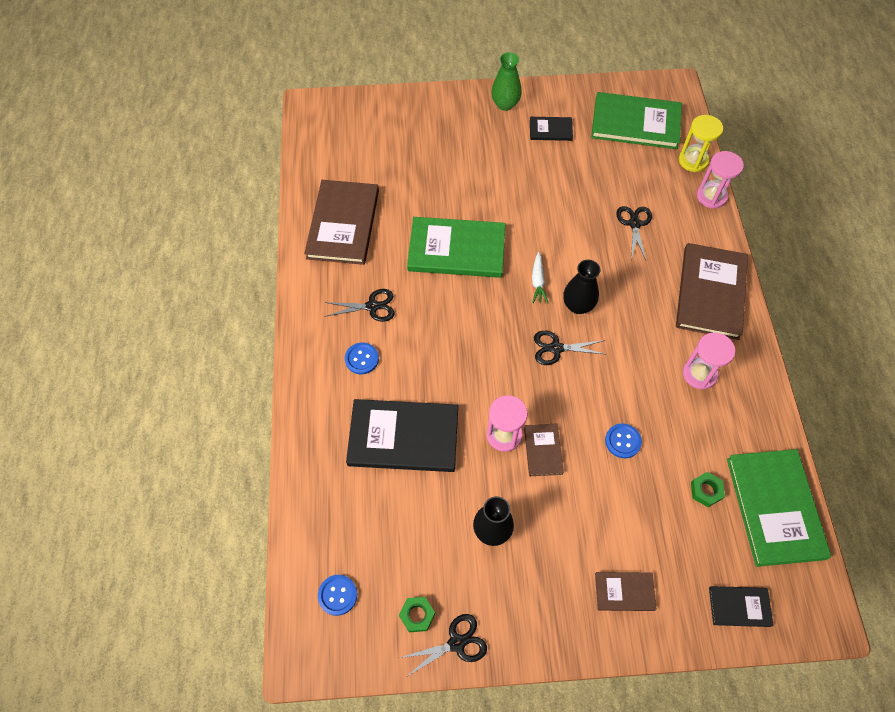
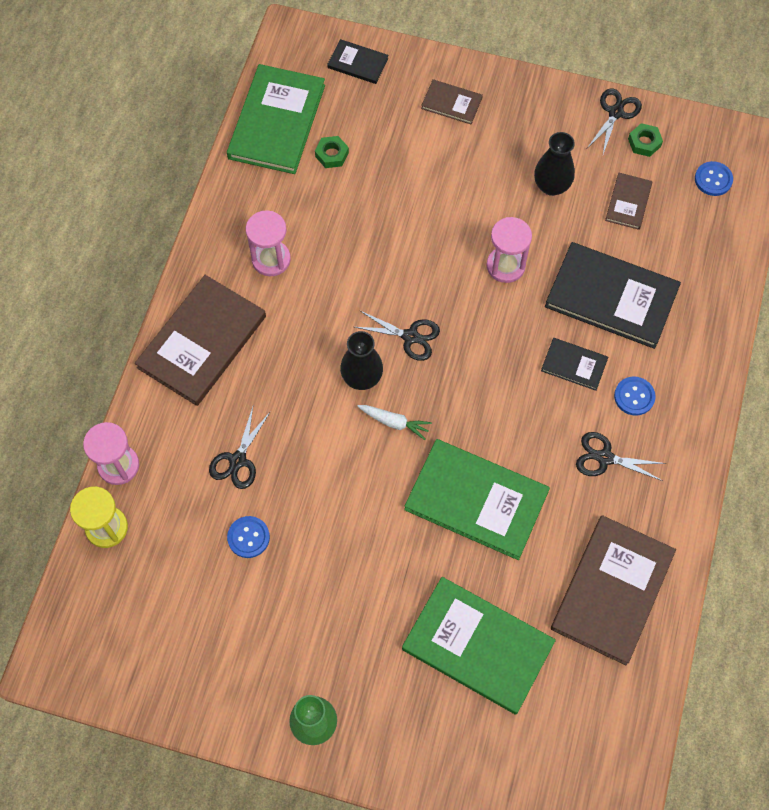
camera: 160 degrees left, 5 degrees up
black scissors [400,614,487,677] -> black scissors turned 120 degrees clockwise [587,89,642,154]
brown book [524,424,564,476] -> brown book moved to [605,173,653,230]
black book [530,117,573,141] -> black book moved to [541,338,608,391]
white carrot [532,252,548,303] -> white carrot turned 90 degrees clockwise [357,405,432,440]
green book [591,92,682,149] -> green book moved to [402,577,556,715]
blue button [605,423,642,458] -> blue button moved to [227,516,270,558]

